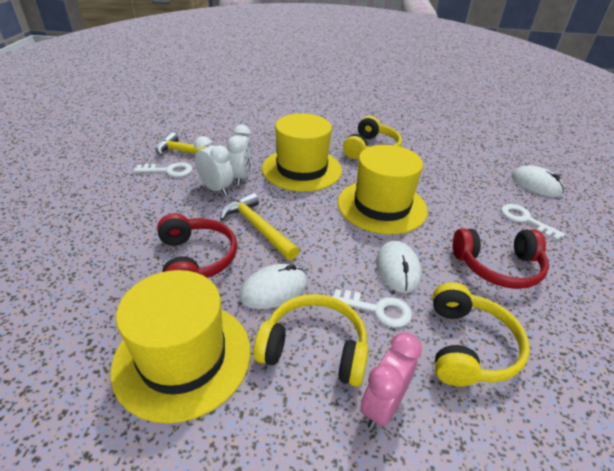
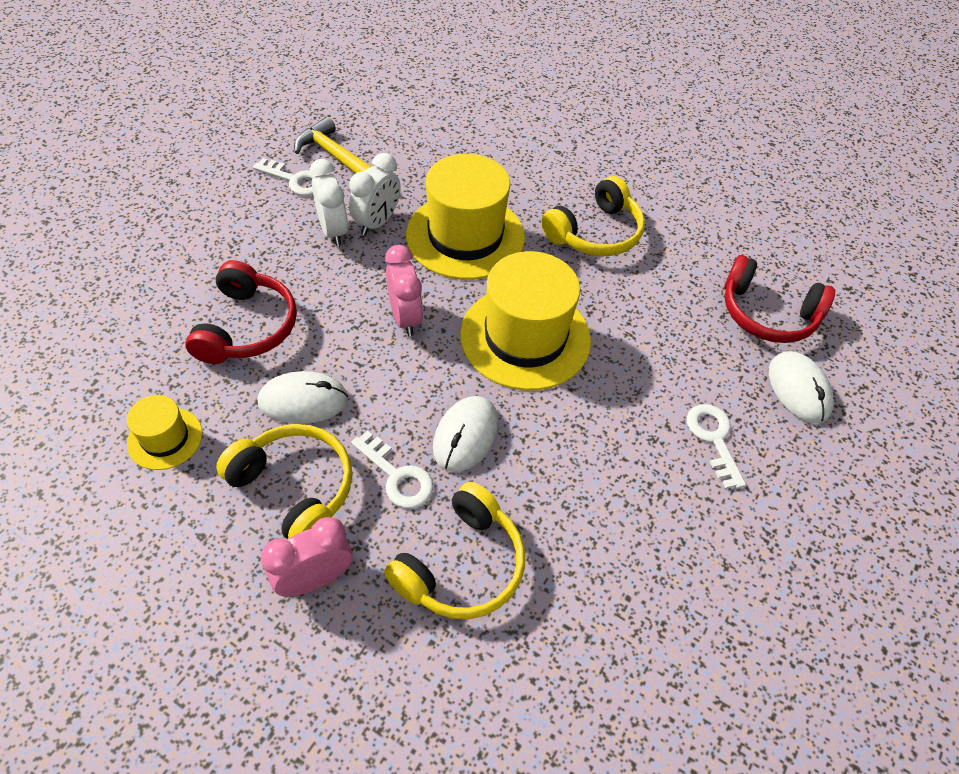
camera: 25 degrees right, 15 degrees up
yellow hat [111,270,251,423] -> yellow hat [127,395,202,470], size x0.49
yellow hammer [220,192,299,260] -> none
red headphones [453,229,549,289] -> red headphones moved to [724,255,835,343]
none -> pink clock [385,245,423,336]

